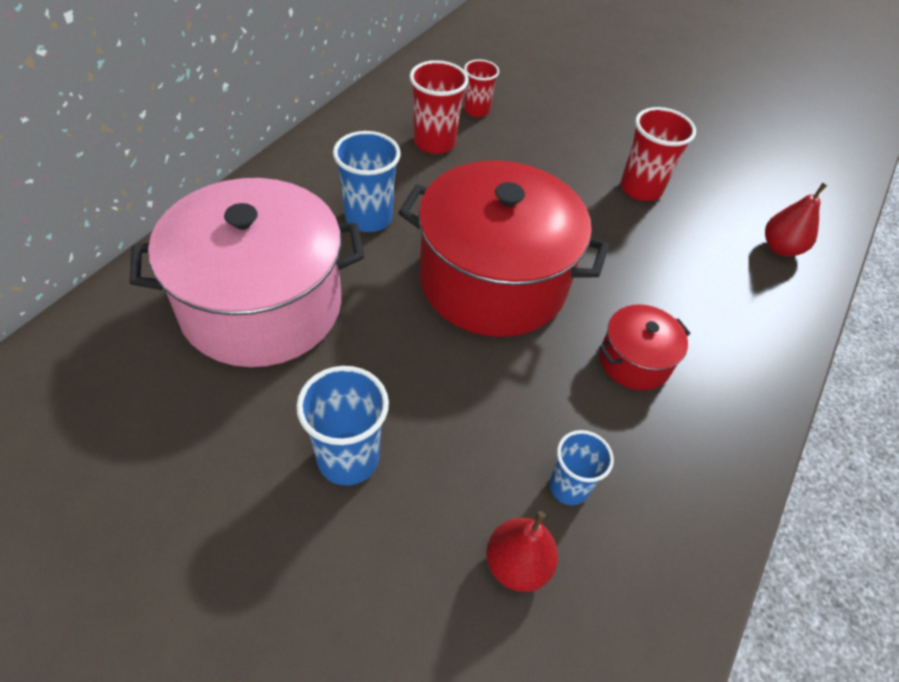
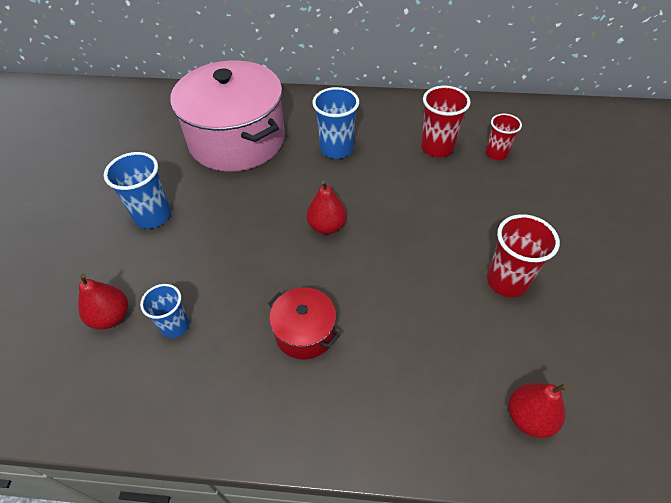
camera: 70 degrees right, 0 degrees up
red pot [398,160,609,337] -> red pear [307,180,346,234]

